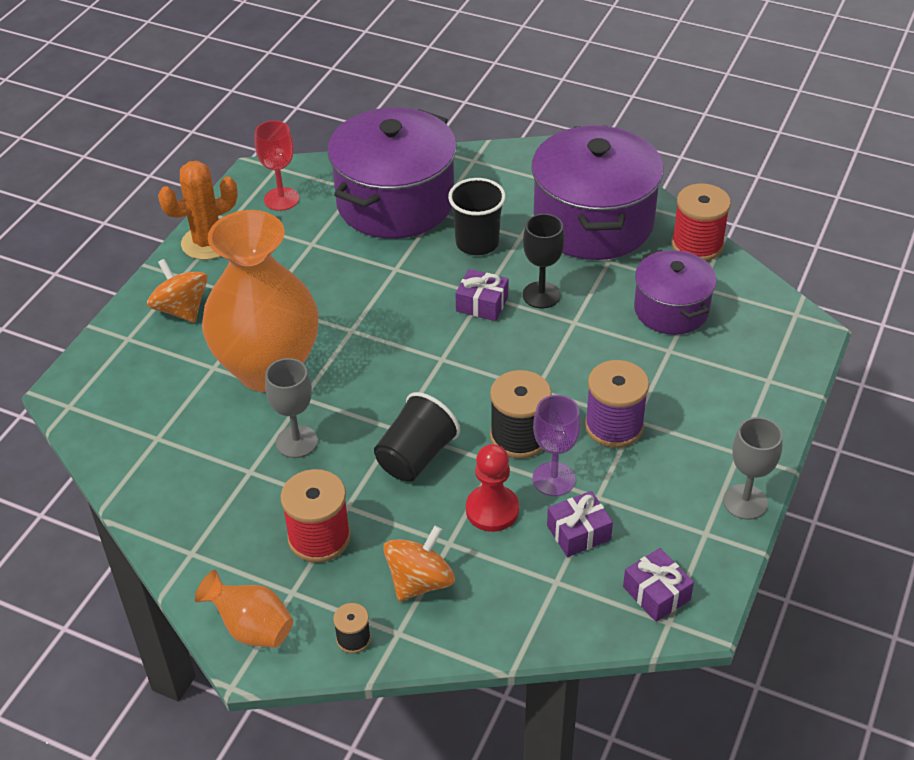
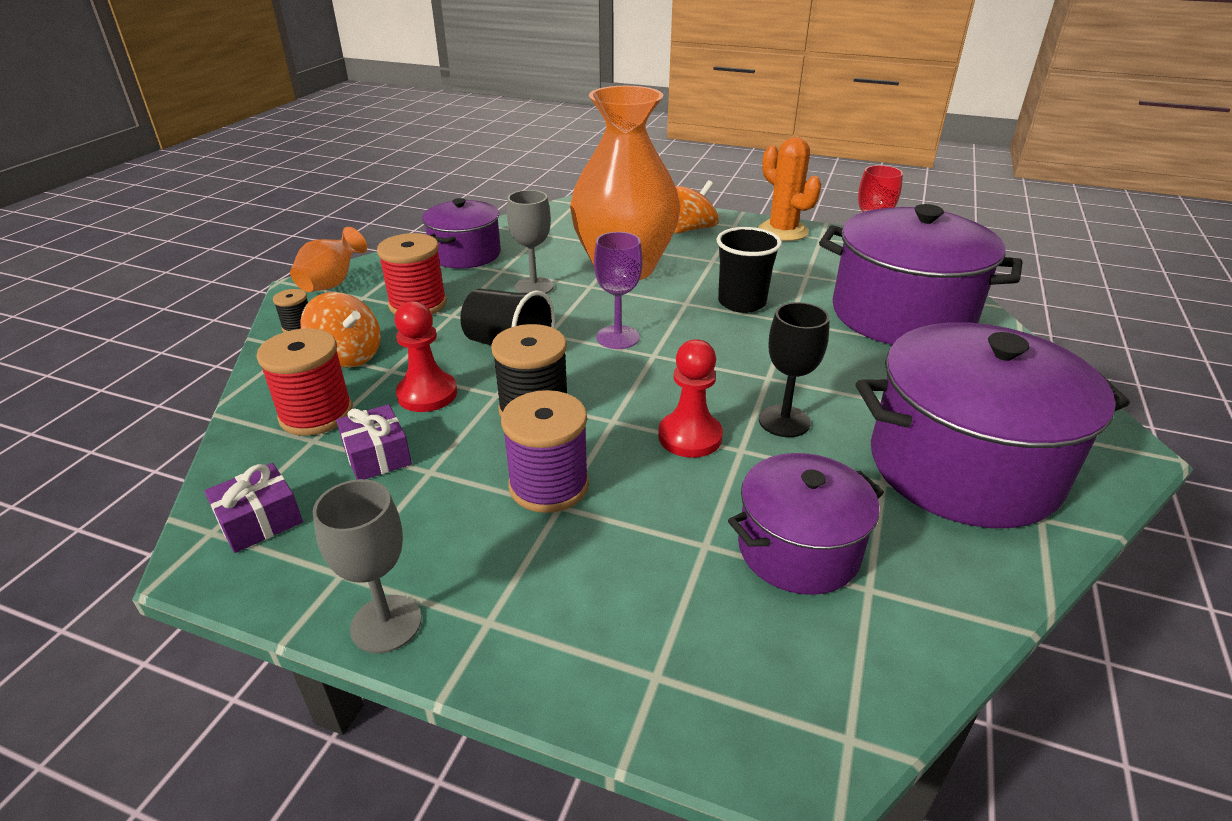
camera: 85 degrees right, 10 degrees down
black cup [448,178,506,255] -> black cup moved to [716,227,782,313]
purple gift [456,269,509,321] -> none
purple goblet [532,395,581,496] -> purple goblet moved to [594,232,642,349]
red spool [672,183,731,261] -> red spool moved to [256,328,353,436]
none -> purple pot [422,198,501,269]
none -> red pawn [658,339,723,458]

